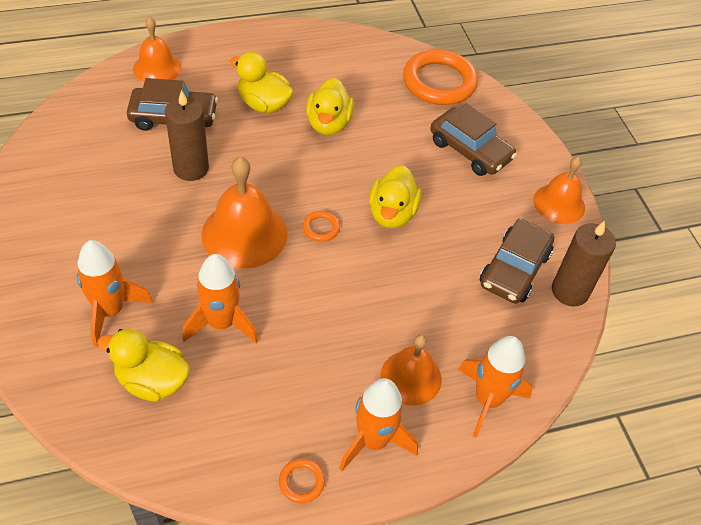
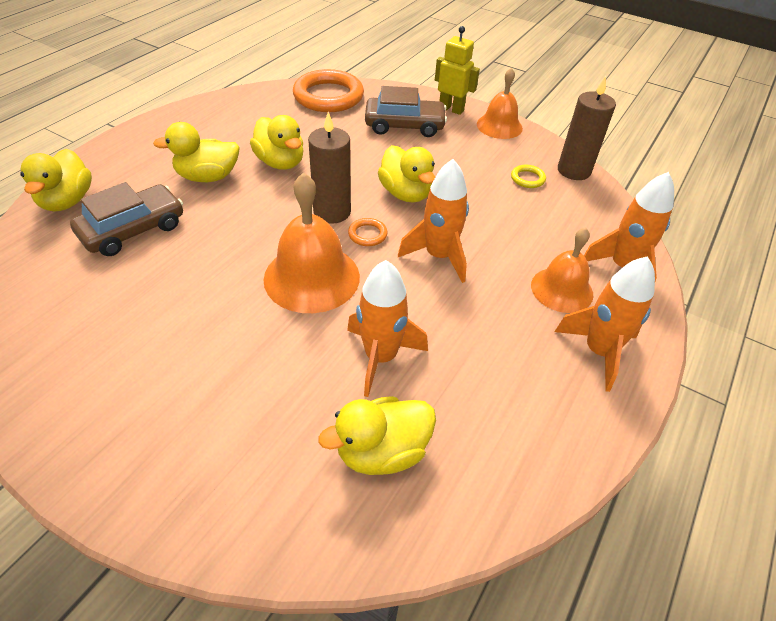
camera: 40 degrees left, 5 degrees down
orange rocket [77,240,153,347] -> orange rocket moved to [398,159,469,283]
orange bell [133,17,182,82] -> yellow duck [20,149,92,212]
brown candle [165,90,209,181] -> brown candle moved to [308,112,351,224]
orange ring [279,459,325,503] -> none
brown car [480,218,554,304] -> yellow ring [511,165,546,188]
none -> yellow robot [435,26,480,115]

